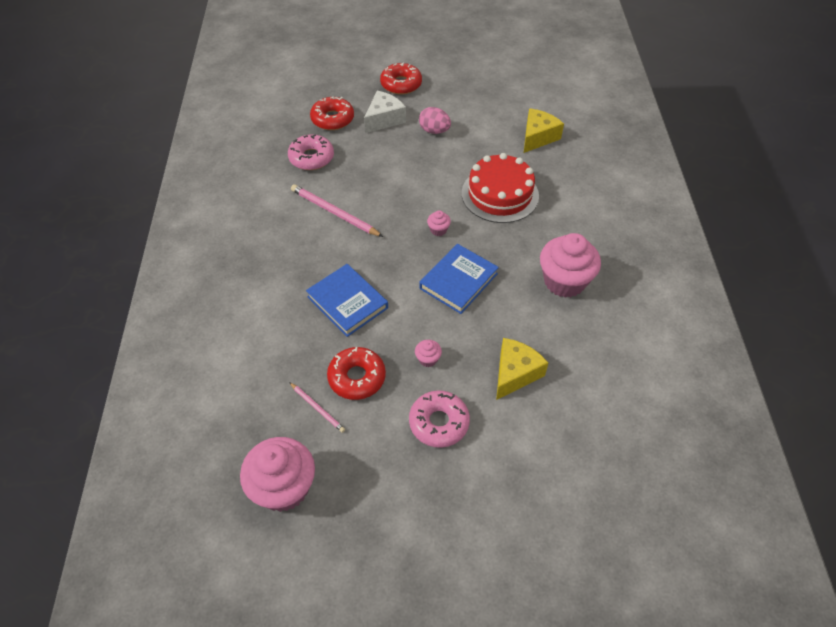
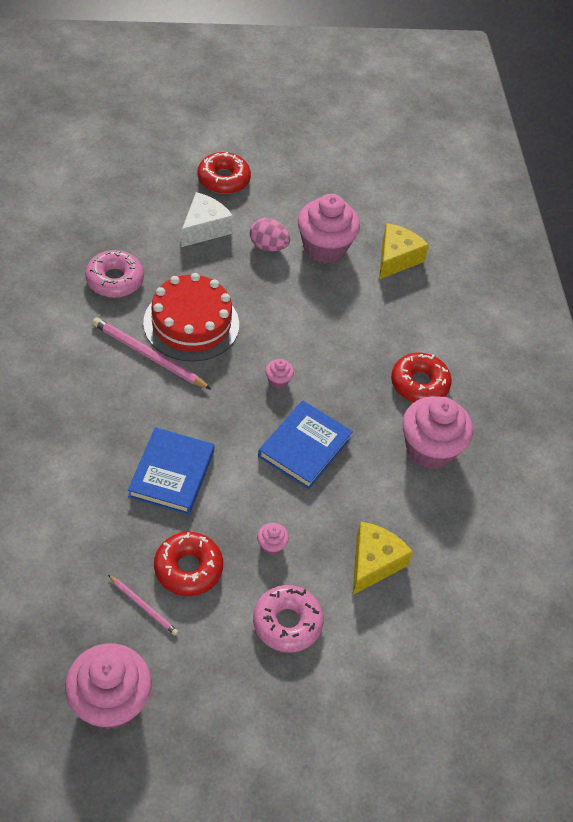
camera: 10 degrees left, 0 degrees up
blue book [306,264,388,337] -> blue book turned 60 degrees clockwise [128,427,215,515]
red donut [310,97,354,130] -> red donut moved to [391,353,452,402]
red cake [462,153,539,223] -> red cake moved to [143,273,239,362]
none -> pink cupcake [298,194,360,263]

